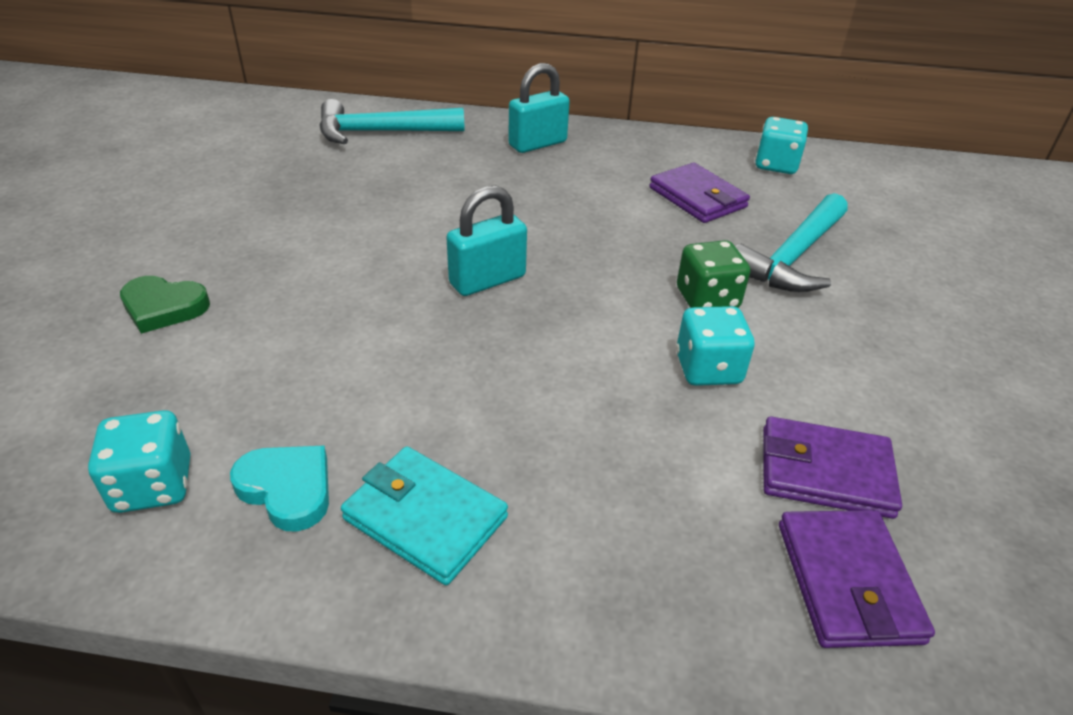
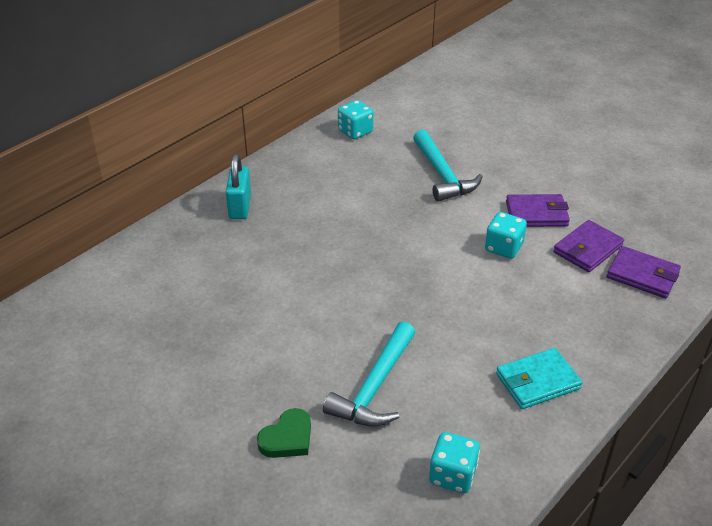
camera: 55 degrees left, 0 degrees up
turquoise heart [230,446,329,532] -> none
turquoise hammer [319,99,464,144] -> turquoise hammer moved to [323,321,416,427]
turquoise padlock [446,186,527,296] -> none
purple wallet [649,163,750,223] -> purple wallet moved to [506,194,570,227]
green dice [677,240,750,308] -> none

